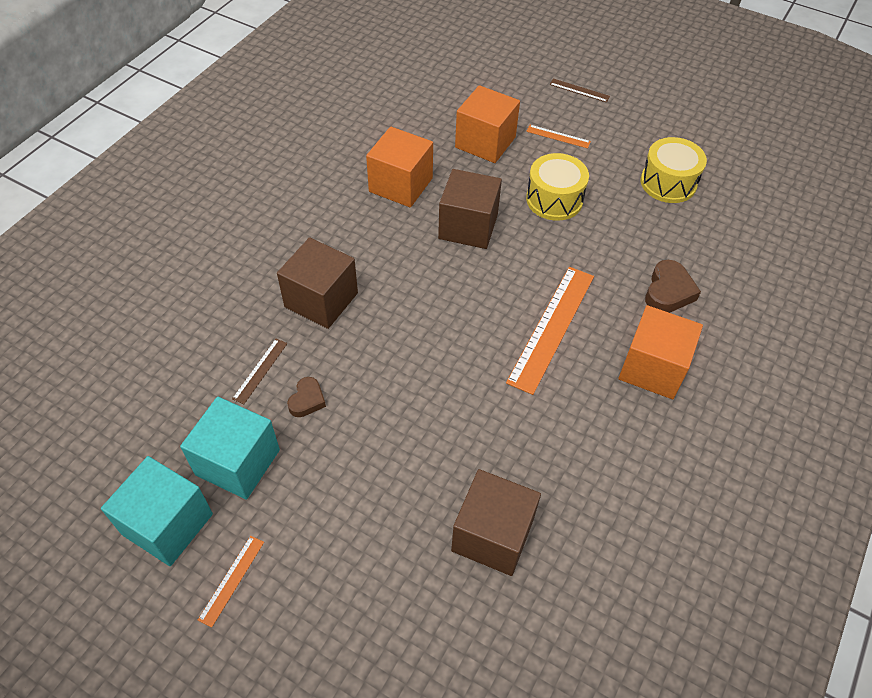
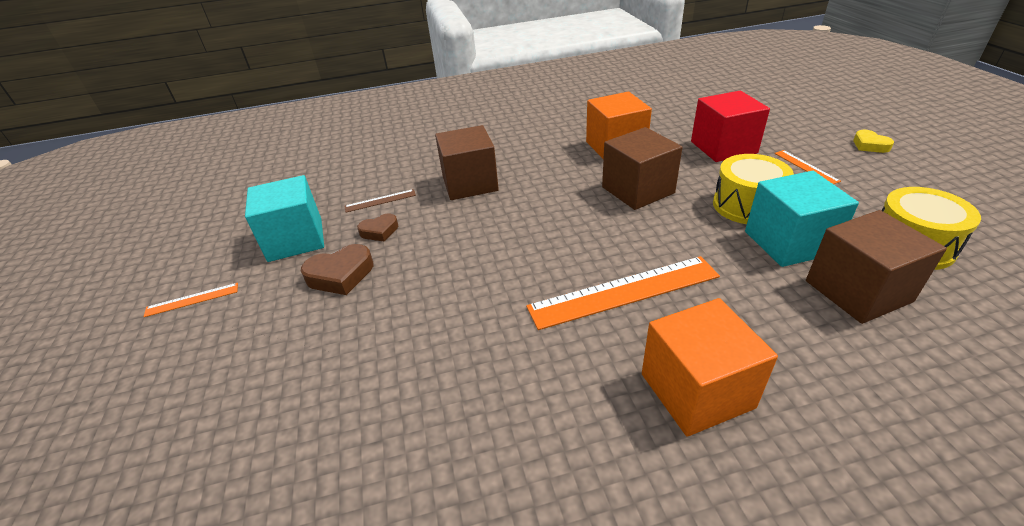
camera: 50 degrees right, 15 degrees down
turquoise cube [101,456,213,566] -> turquoise cube moved to [745,171,859,267]
brown cube [451,469,541,576] -> brown cube moved to [806,210,947,324]
orange cube [455,85,520,163] -> red cube [691,91,770,162]
brown ruler [549,79,610,103] -> yellow heart [853,130,894,153]
brown heart [645,260,701,313] -> brown heart moved to [301,244,373,295]

